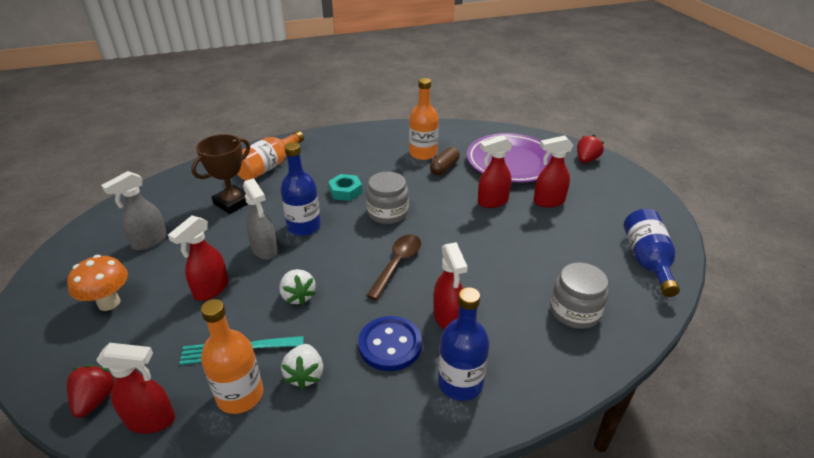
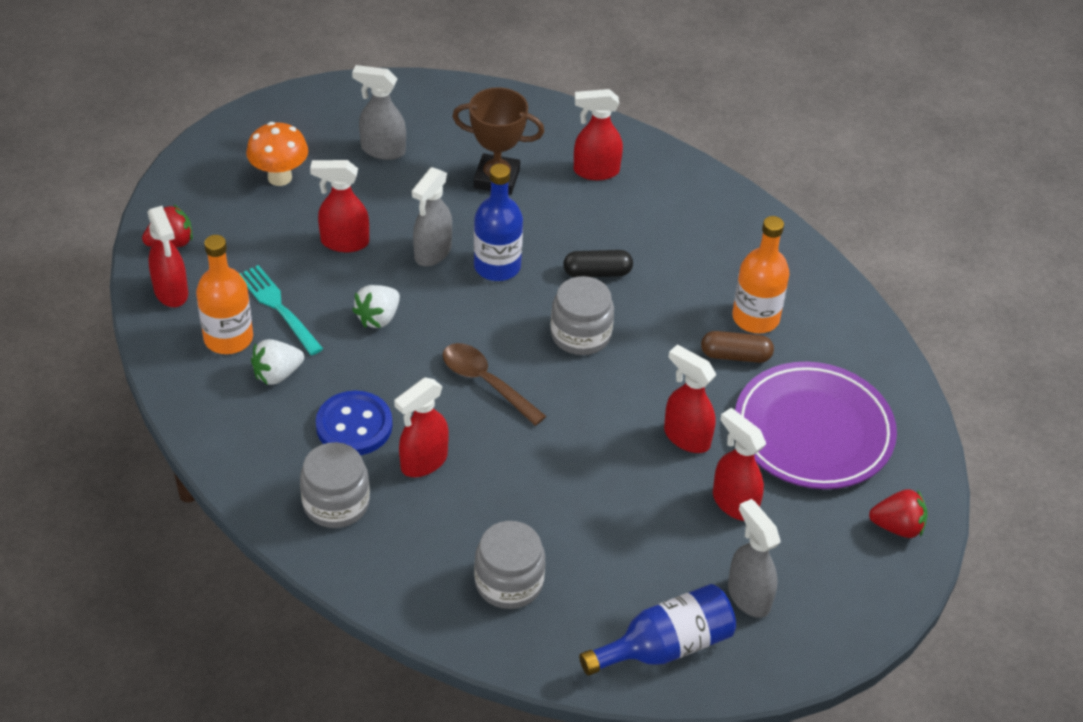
camera: 60 degrees right, 10 degrees up
orange bottle [237,131,304,180] -> red spray bottle [574,89,623,180]
turquoise nut [328,174,362,201] -> black capsule [563,250,633,277]
brown spoon [366,234,421,300] -> brown spoon turned 135 degrees counterclockwise [443,343,546,426]
blue bottle [438,287,489,401] -> grey jar [300,442,370,528]
none -> grey spray bottle [728,499,781,618]

